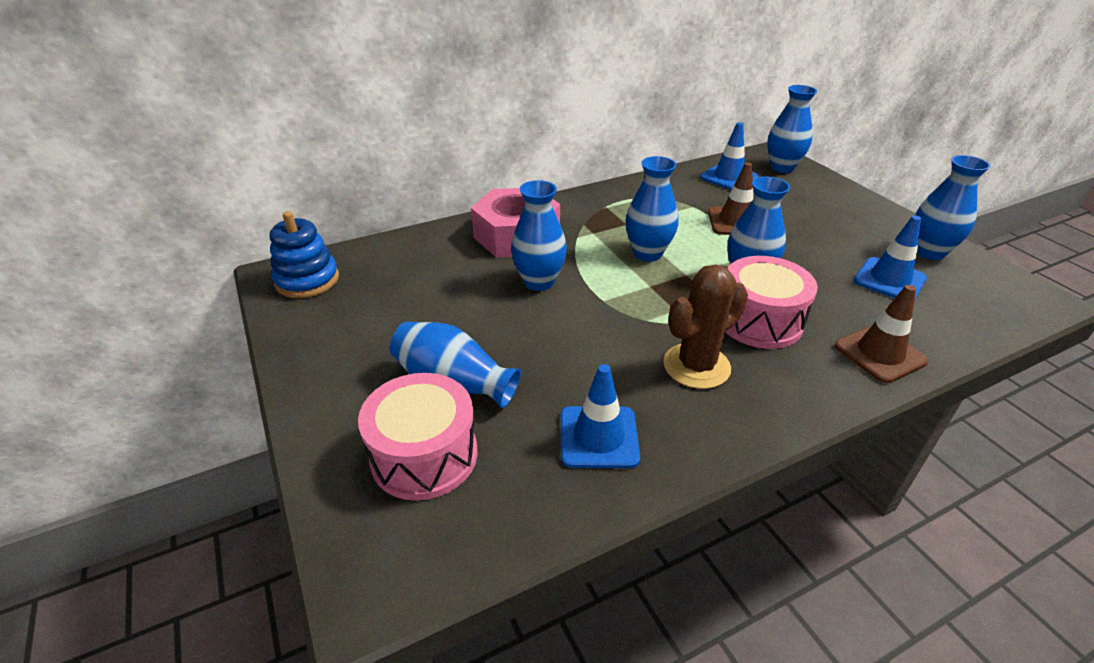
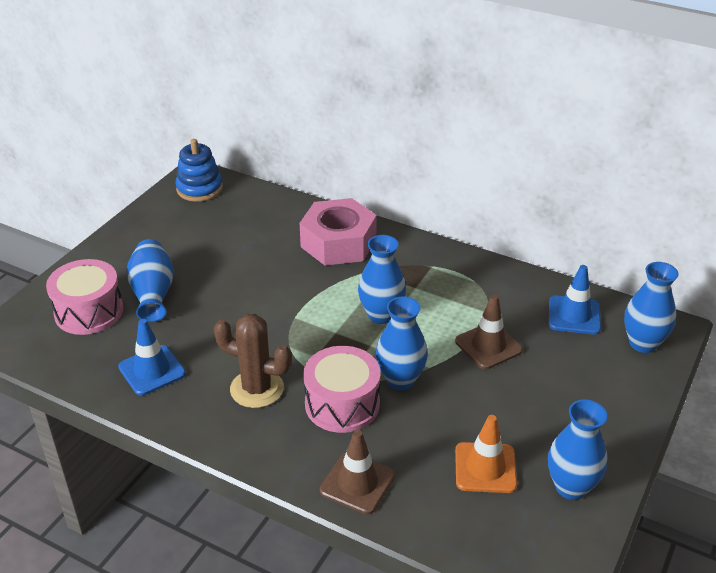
camera: 55 degrees right, 0 degrees up
blue vase [511,180,567,291] -> none
blue traffic cone [854,215,927,301] -> orange traffic cone [455,415,517,493]

